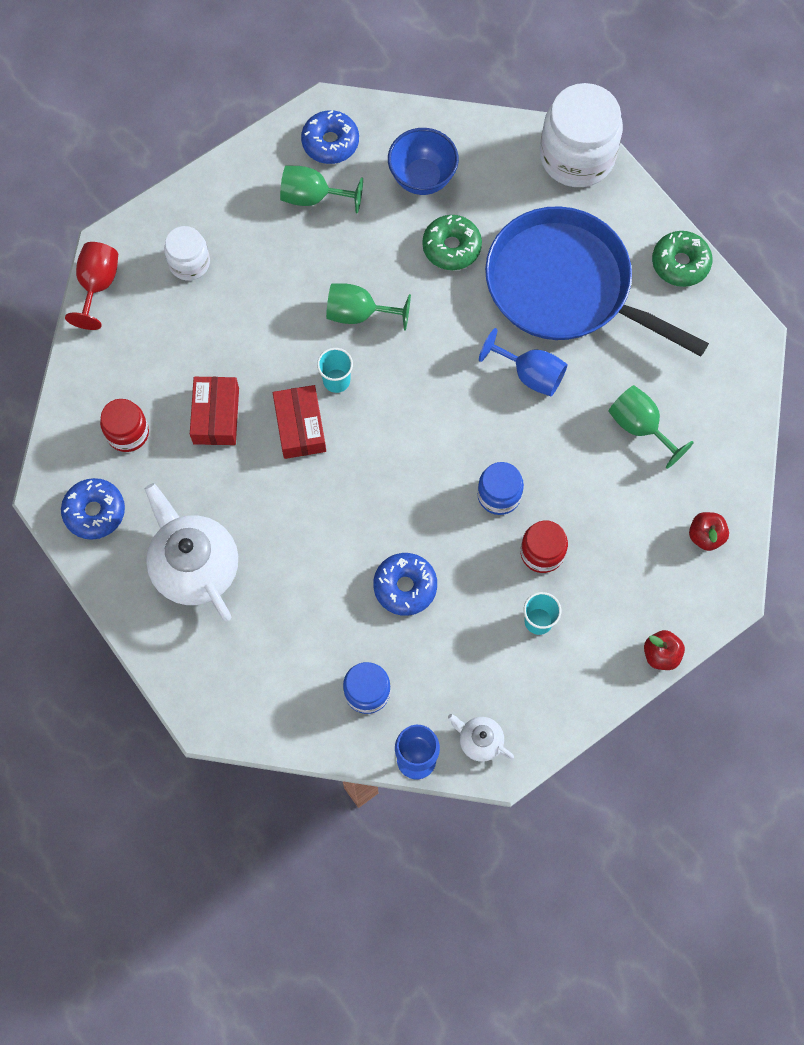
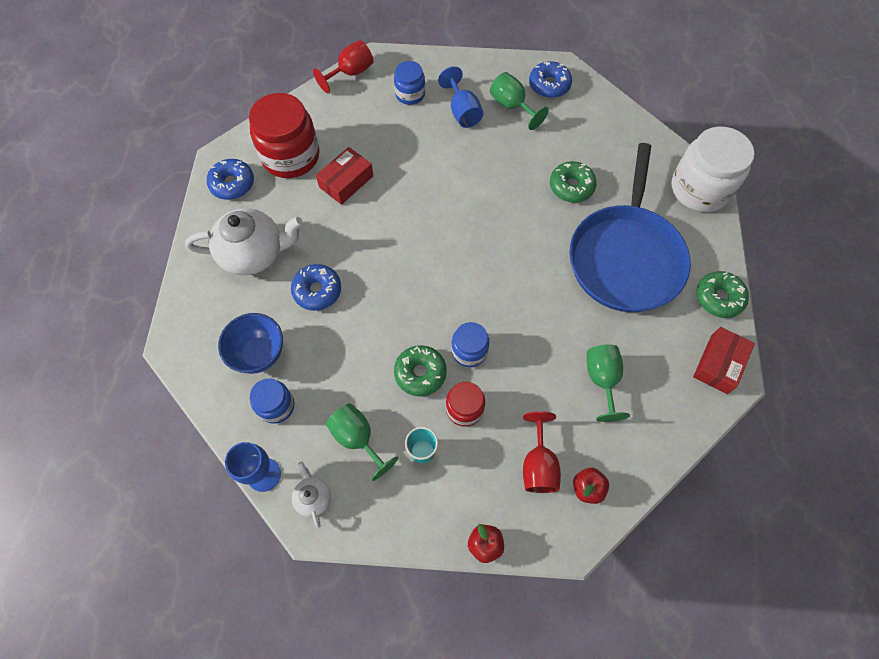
camera: 40 degrees right, 5 degrees down
red jar [100,399,149,452] -> red jar [249,93,320,178], size x1.87
white teapot [145,483,238,621] -> white teapot turned 75 degrees clockwise [185,208,303,275]
white jar [164,226,210,280] -> blue jar [394,61,425,105]
red box [273,385,326,459] -> red box moved to [693,327,755,394]
turquoise cup [317,348,353,393] -> none
green goblet [326,283,411,331] -> green goblet moved to [326,403,398,481]
blue donut [373,553,437,616] -> blue donut moved to [291,264,341,311]
blue bowl [388,128,459,195] -> blue bowl moved to [218,313,283,374]
blue goblet [479,328,568,396] -> blue goblet moved to [438,66,483,128]
blue pan [485,206,709,357] -> blue pan turned 150 degrees counterclockwise [569,143,691,312]
none -> green donut [394,345,447,396]
none -> red goblet [523,411,561,493]

